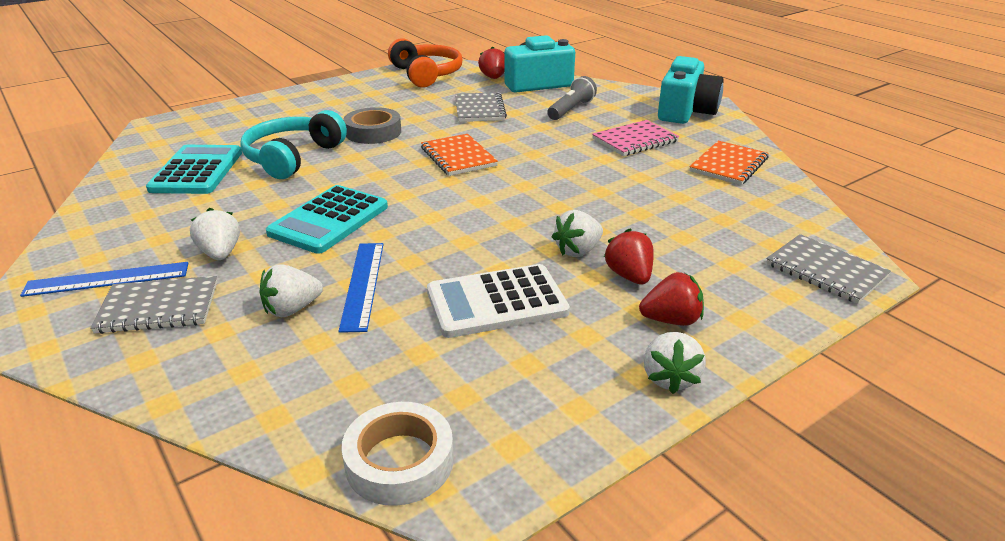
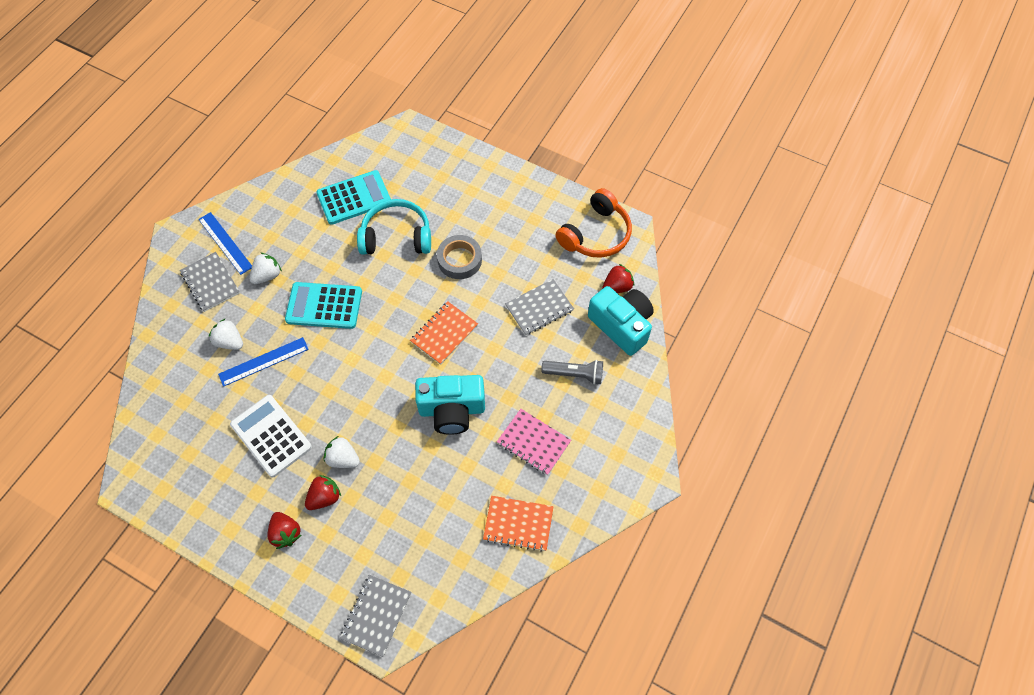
camera: 65 degrees right, 30 degrees up
white tape [341,402,454,506] -> none
white strawberry [644,332,706,394] -> none
turquoise camera [658,56,724,124] -> turquoise camera moved to [415,375,485,435]

